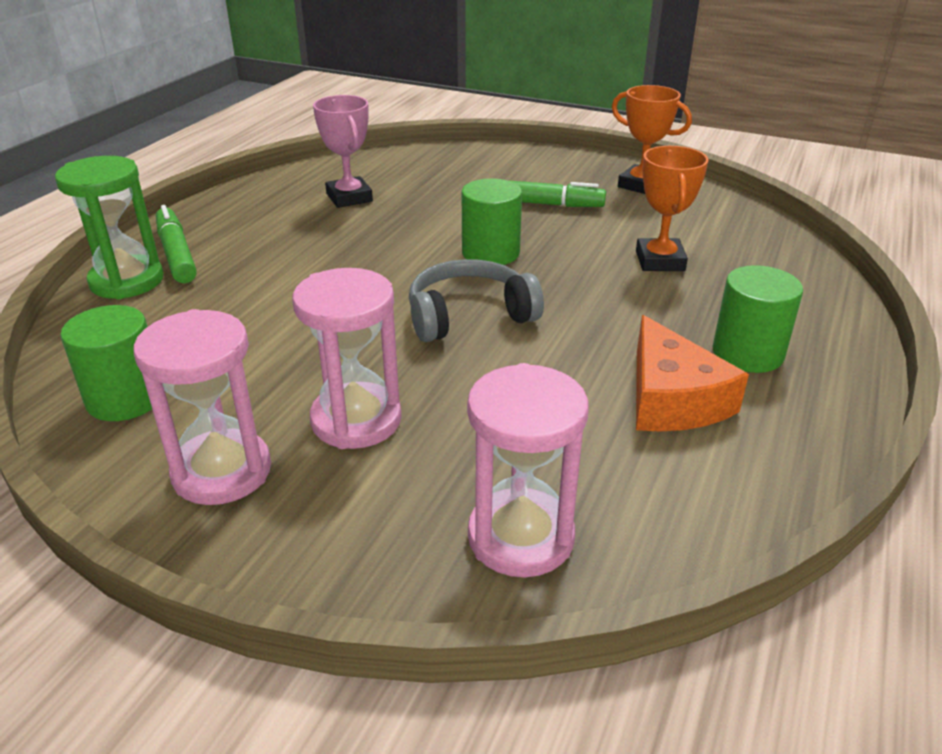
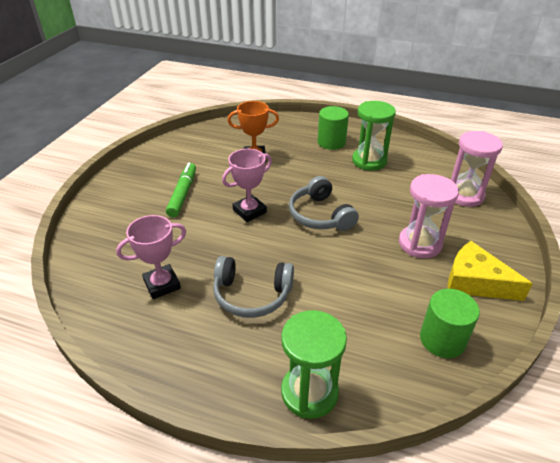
camera: 95 degrees left, 5 degrees up
pink hourglass [133,309,271,505] -> yellow cheese [448,241,533,301]
green marker [156,205,197,283] -> none
green cylinder [462,179,522,265] -> pink trophy [222,149,272,222]
orange trophy [612,85,692,194] -> none
orange cheese [636,315,749,431] -> green hourglass [352,101,396,171]
none -> grey headphones [213,256,294,318]

